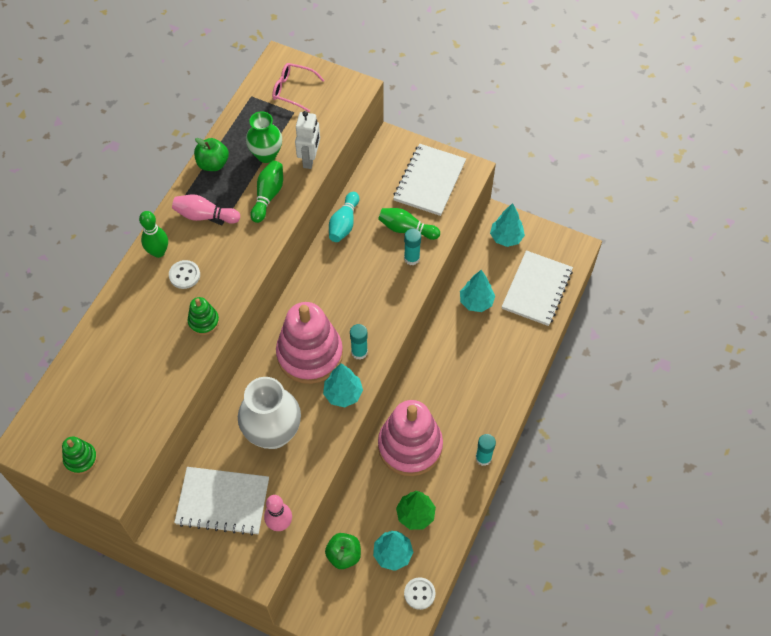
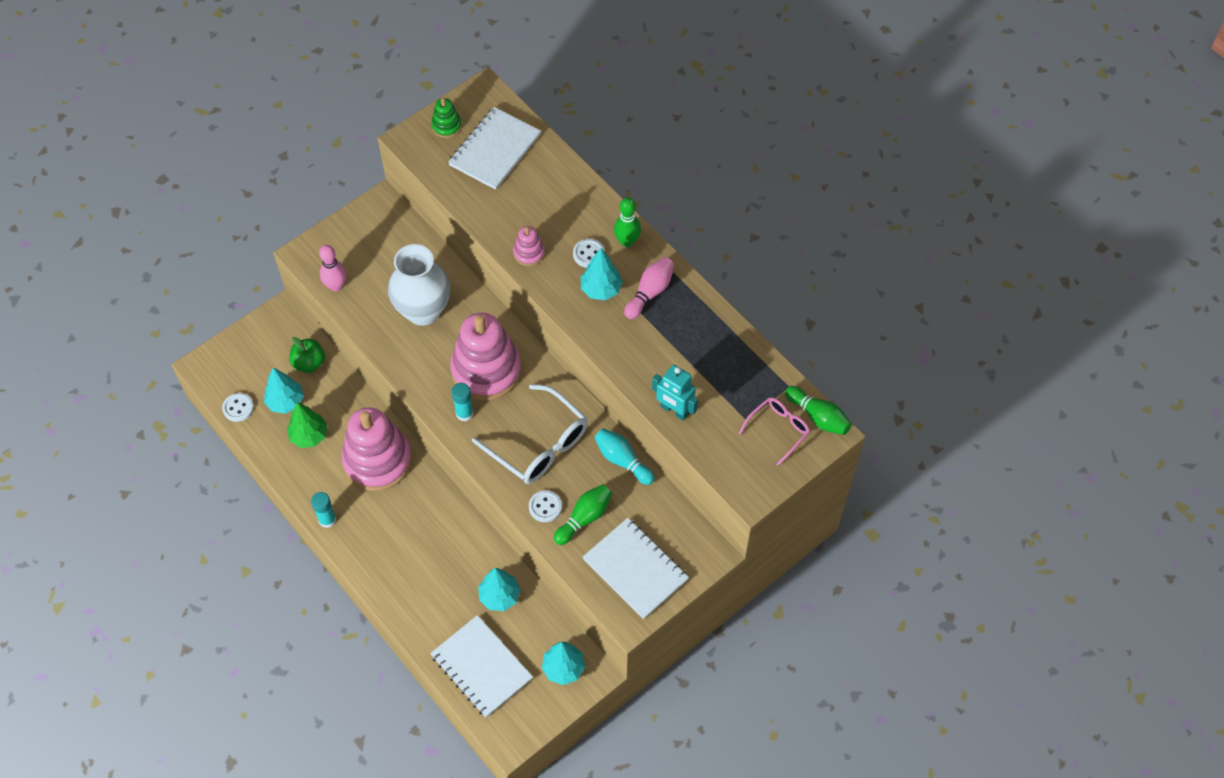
camera: 115 degrees right, 0 degrees up
white notebook [174,467,269,536] -> white notebook moved to [448,107,541,190]
green stacking toy [188,297,219,335] -> pink stacking toy [513,226,545,266]
green apple [194,138,229,171] -> none
green vase [246,111,282,163] -> none
green bowling pin [250,161,283,223] -> green bowling pin moved to [785,386,852,435]
white robot [295,111,320,169] -> turquoise robot [652,365,698,421]
turquoise tree [323,363,363,408] -> turquoise tree moved to [581,248,623,300]
turquoise glue stick [404,229,421,265] -> white button [529,490,562,522]
none -> white glasses [472,384,588,484]

